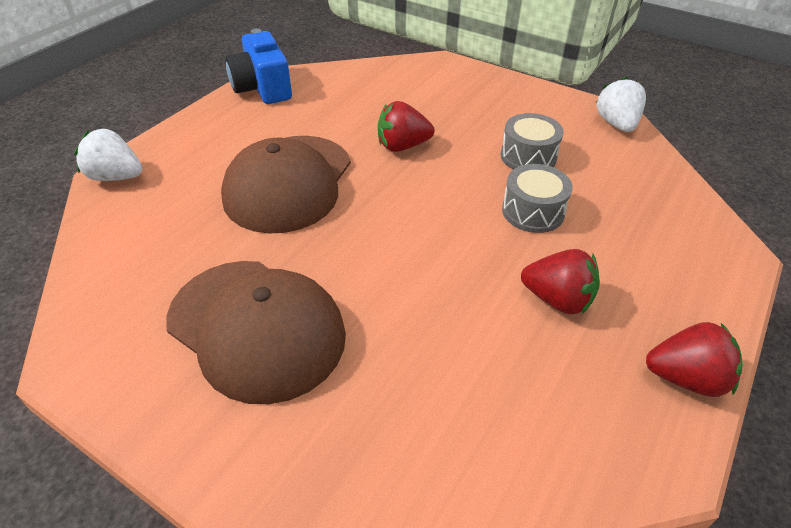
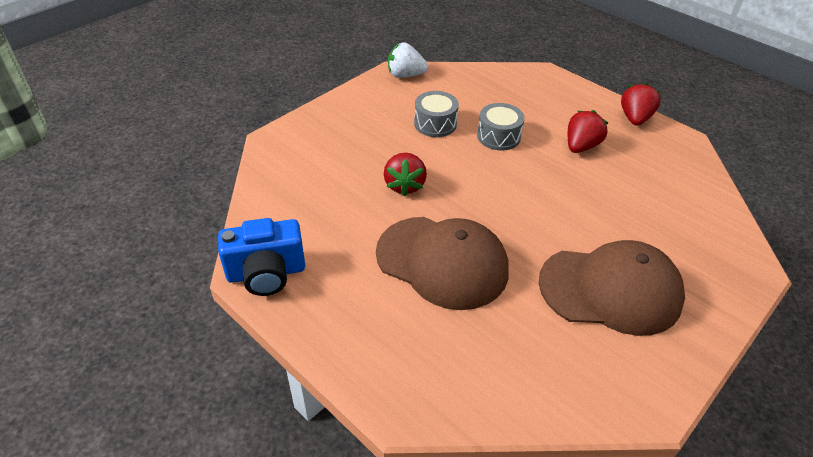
camera: 80 degrees left, 0 degrees up
white strawberry [74,129,142,181] -> none
brown cap [166,261,346,404] -> brown cap turned 45 degrees clockwise [539,240,685,336]

